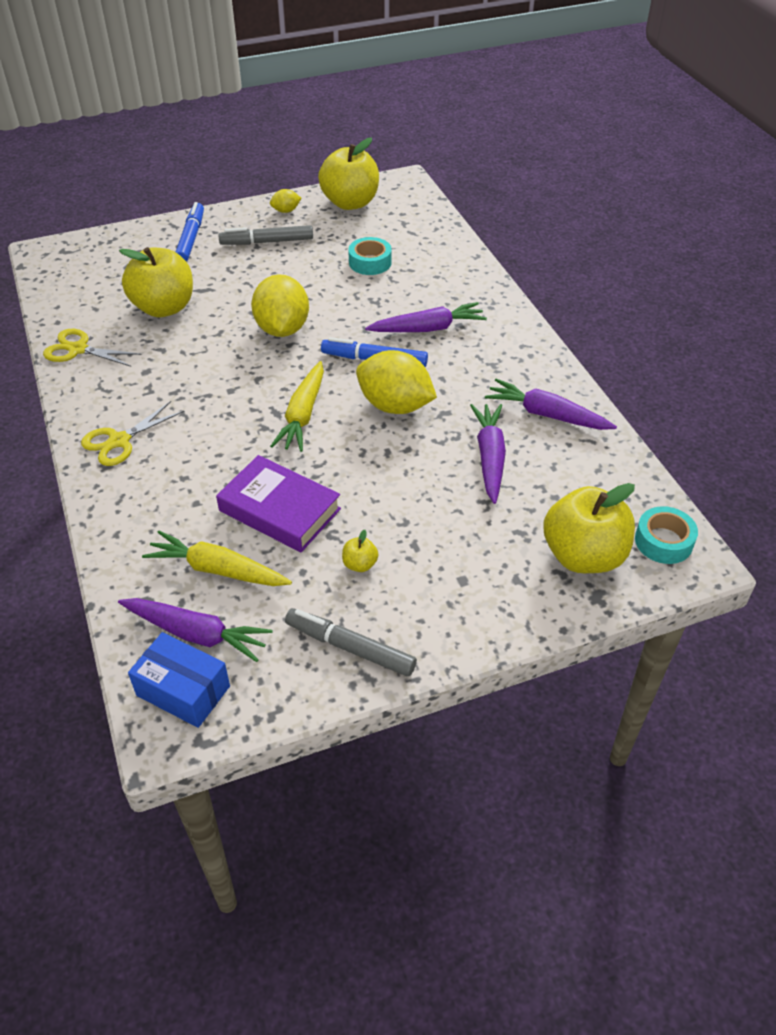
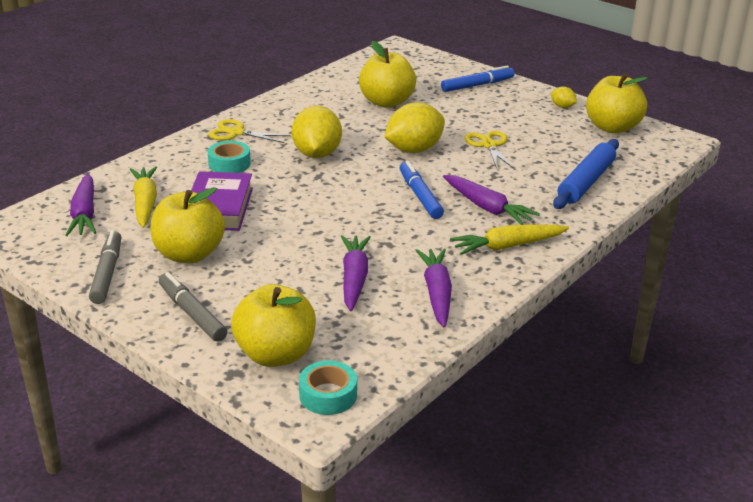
camera: 60 degrees right, 15 degrees down
yellow scissors [43,329,142,367] -> yellow scissors moved to [464,131,516,171]
blue box [128,632,230,728] -> none
grey marker [218,225,313,245] -> grey marker moved to [159,272,227,342]
yellow carrot [270,361,324,452] -> yellow carrot moved to [450,224,569,255]
yellow apple [342,530,378,572] -> yellow apple [151,187,225,263], size x2.45
turquoise tape [348,237,392,275] -> turquoise tape moved to [208,141,251,173]
yellow lemon [356,350,437,414] -> yellow lemon moved to [292,106,342,158]
purple carrot [470,404,506,504] -> purple carrot turned 60 degrees counterclockwise [341,235,371,311]
none -> blue rolling pin [553,139,619,209]

